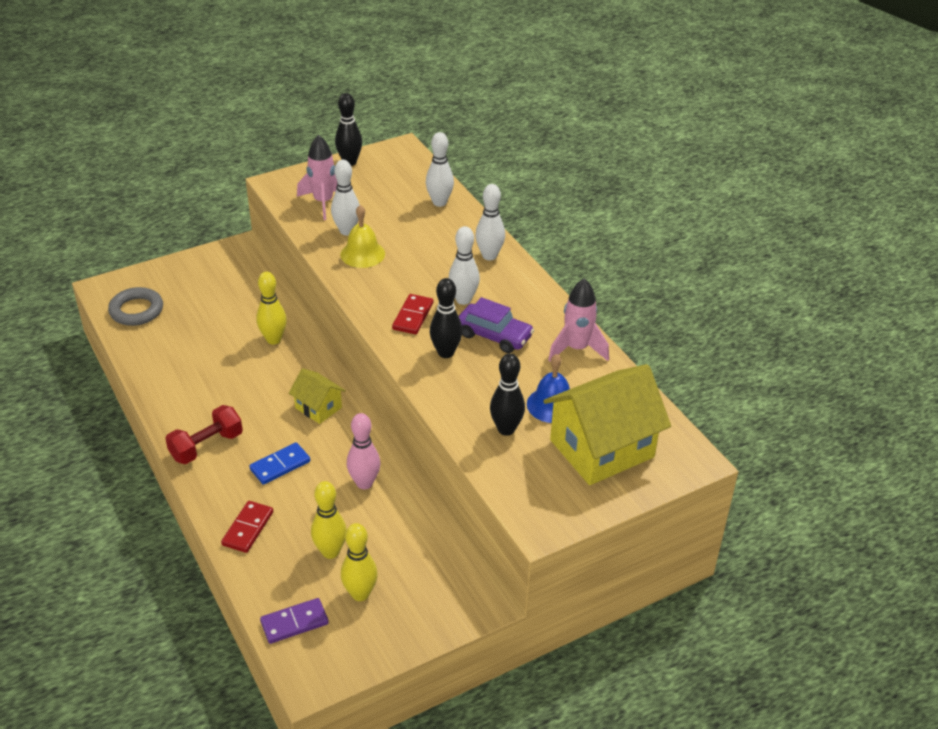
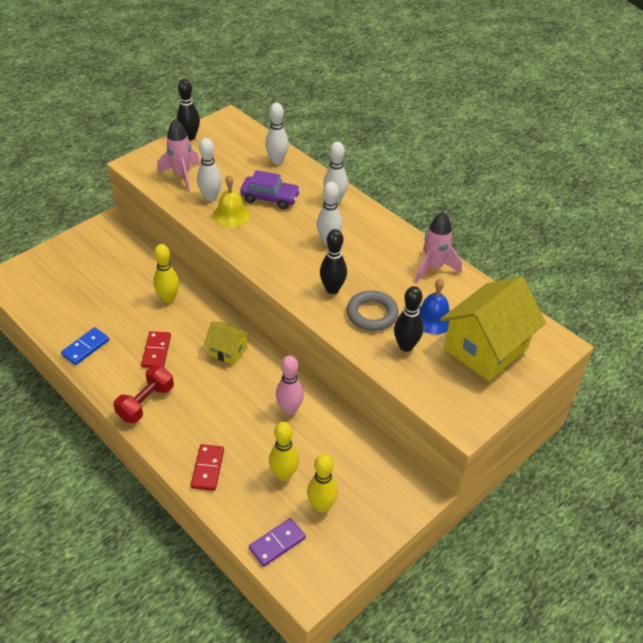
camera: 15 degrees left, 5 degrees up
grey ring [108,287,163,326] -> grey ring moved to [347,291,399,331]
blue domino [249,442,310,485] -> blue domino moved to [61,327,109,365]
red domino [392,294,433,334] -> red domino moved to [141,331,171,368]
purple car [459,297,534,353] -> purple car moved to [240,170,301,209]

